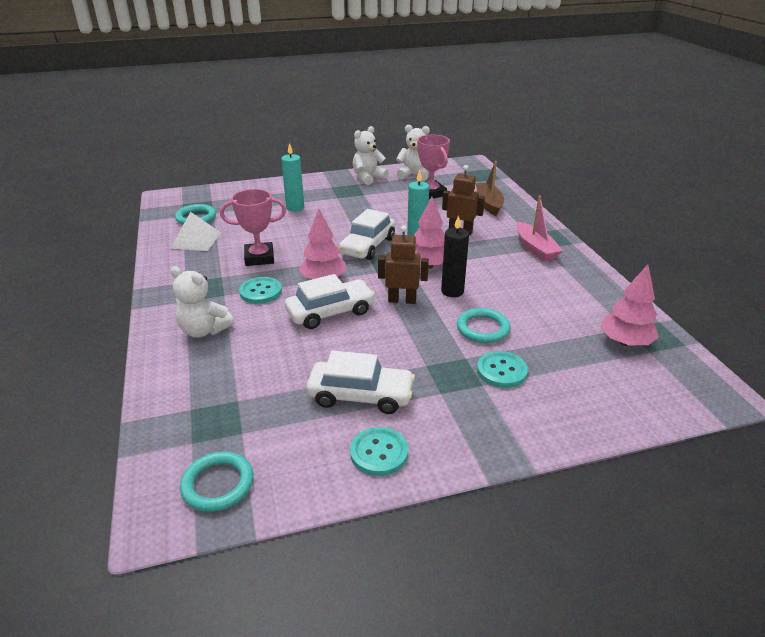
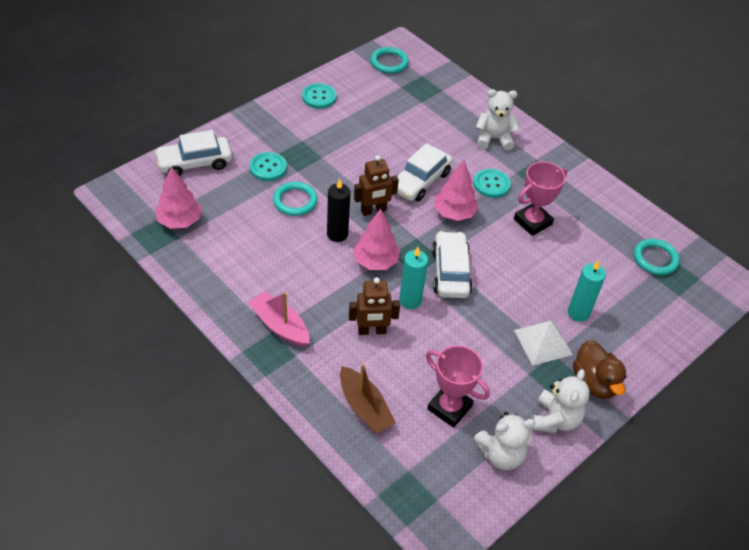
camera: 150 degrees right, 15 degrees up
white pyramid [170,212,221,251] -> white pyramid moved to [514,320,573,366]
white car [306,351,415,414] -> white car moved to [154,130,232,176]
none -> brown duck [573,340,627,399]

